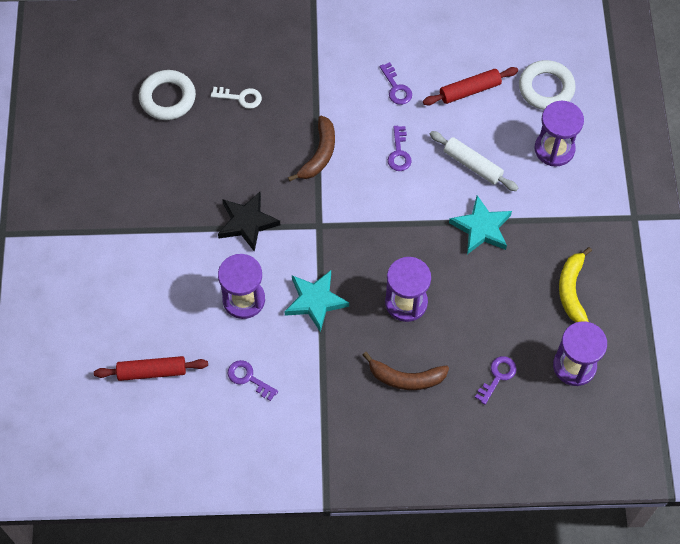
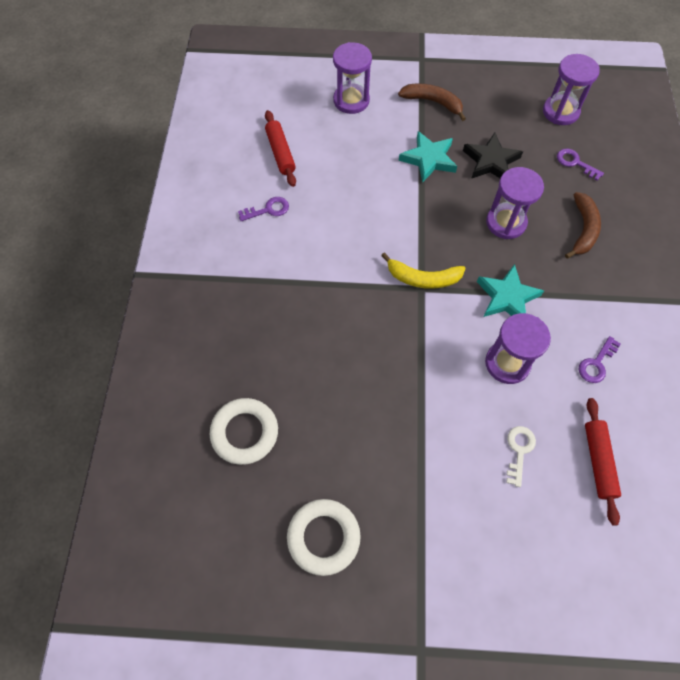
camera: 85 degrees left, 0 degrees up
white key [211,87,262,109] -> white key moved to [506,426,536,487]
black star [218,192,280,252] -> black star moved to [463,133,523,179]
brown banana [288,116,335,181] -> brown banana moved to [398,84,466,121]
purple key [388,126,412,171] -> none
white rolling pin [430,131,518,191] -> none
white ring [519,60,576,110] -> white ring moved to [287,499,361,576]
yellow banana [559,247,592,322] -> yellow banana moved to [381,252,466,289]

